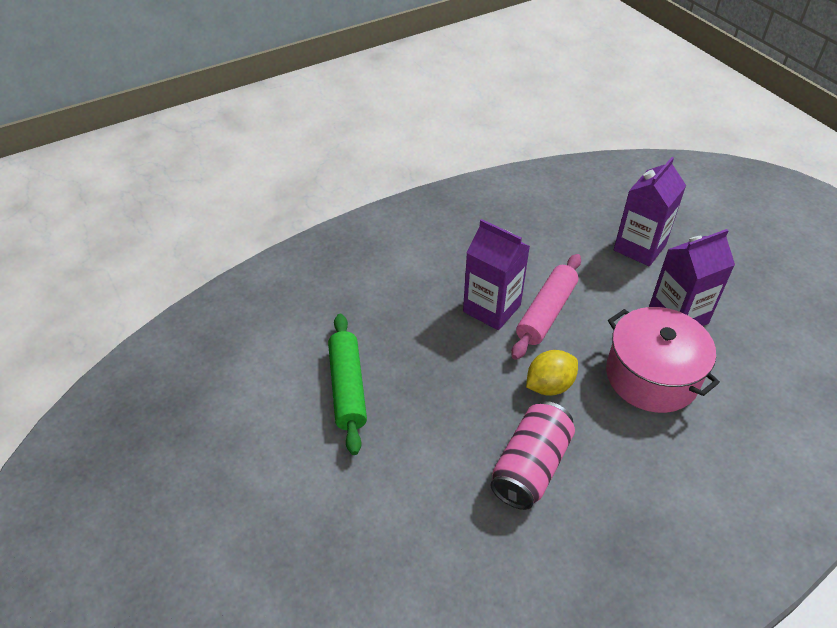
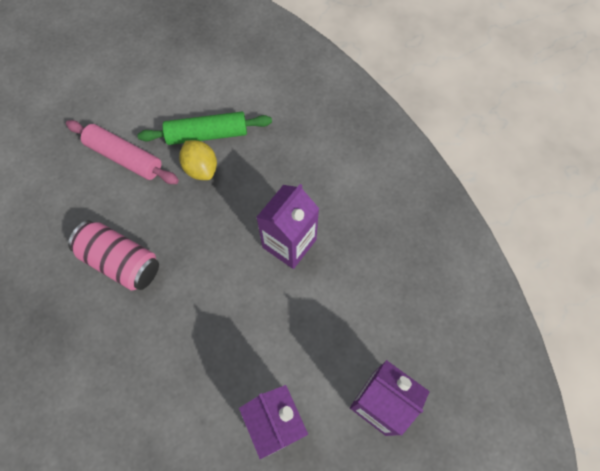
camera: 90 degrees right, 20 degrees up
pink rolling pin [512,254,581,360] -> pink rolling pin moved to [66,120,179,184]
yellow lemon [526,350,578,396] -> yellow lemon moved to [179,140,217,180]
pink pot [606,307,720,413] -> none

